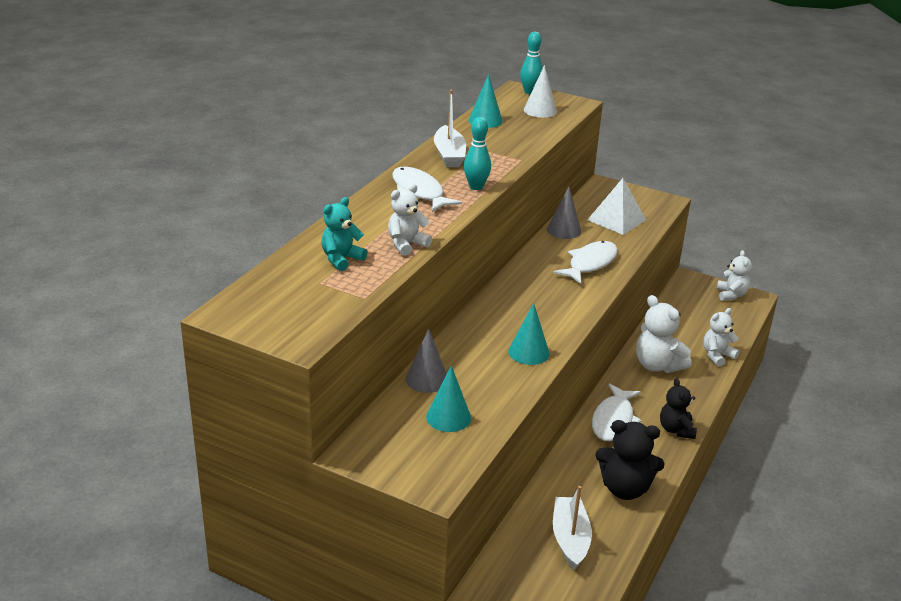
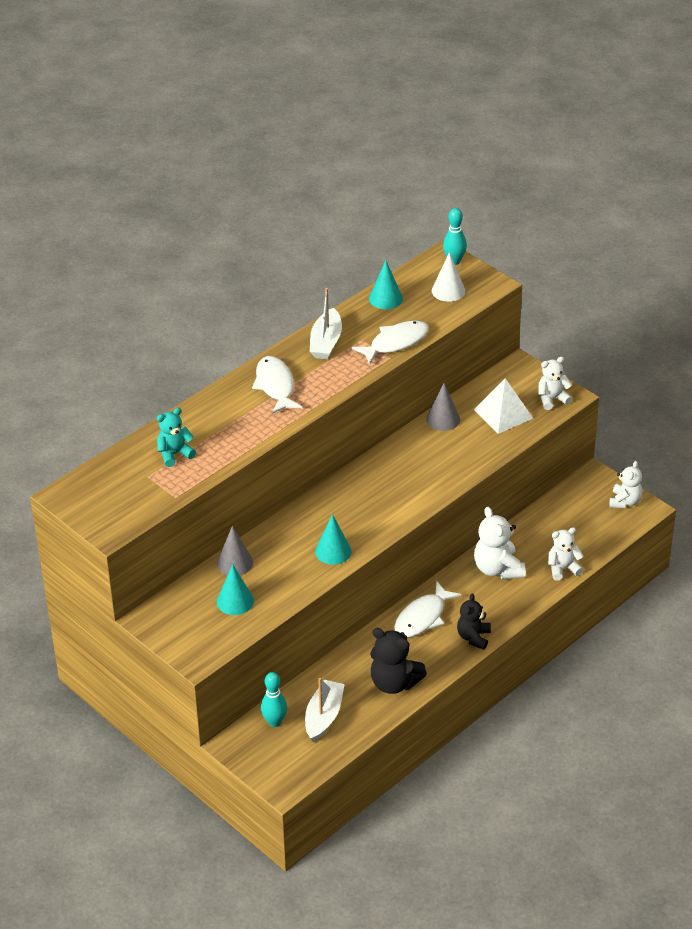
camera: 20 degrees right, 10 degrees up
white teddy bear [388,184,432,256] -> white teddy bear moved to [539,357,572,410]
turquoise bowling pin [464,117,491,190] -> turquoise bowling pin moved to [261,672,287,727]
white fish [553,241,618,284] -> white fish moved to [352,320,429,365]

